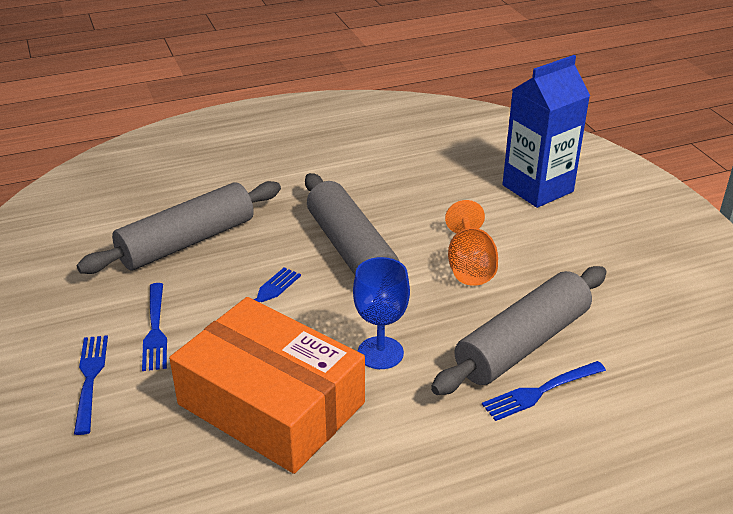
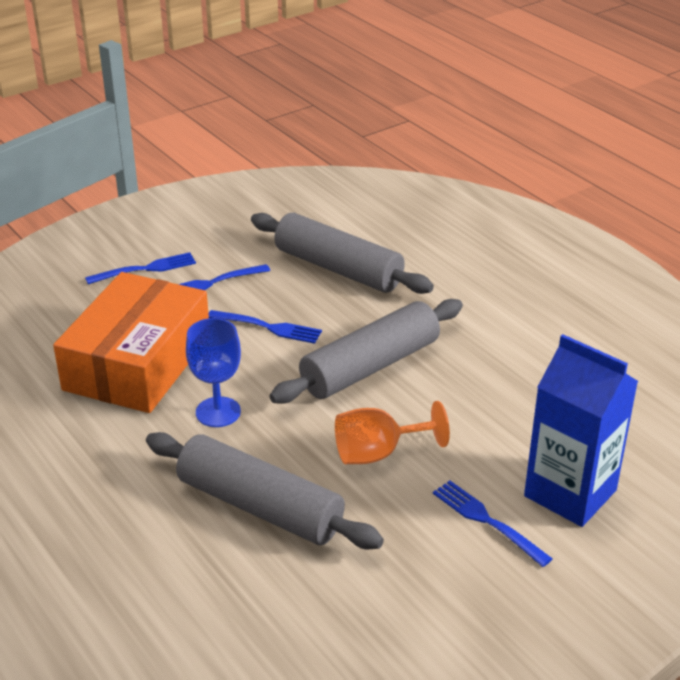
camera: 75 degrees right, 0 degrees up
blue fork [482,361,606,421] -> blue fork moved to [433,481,553,567]

